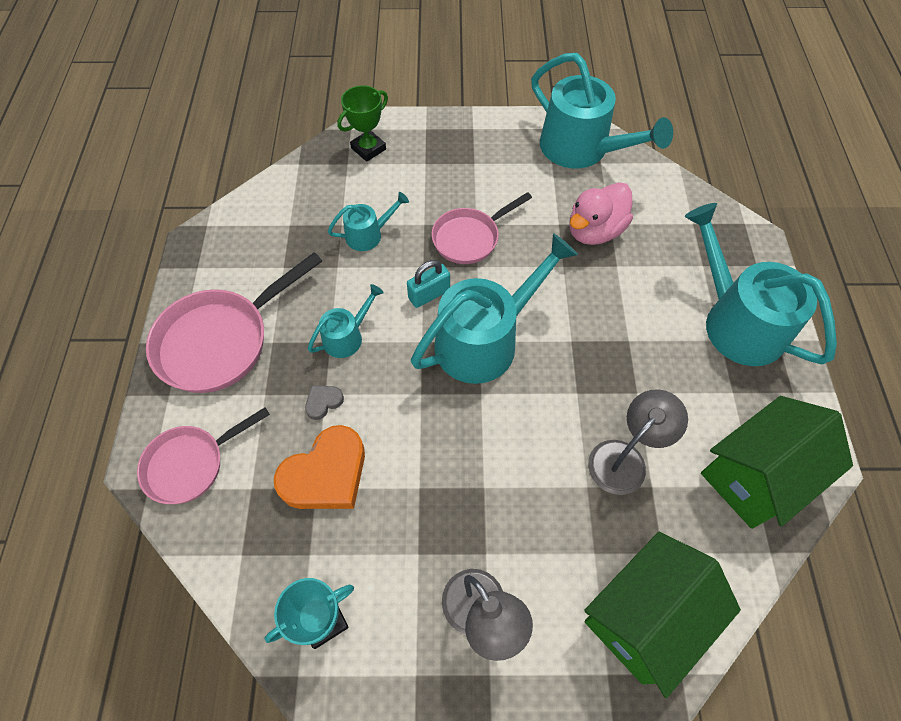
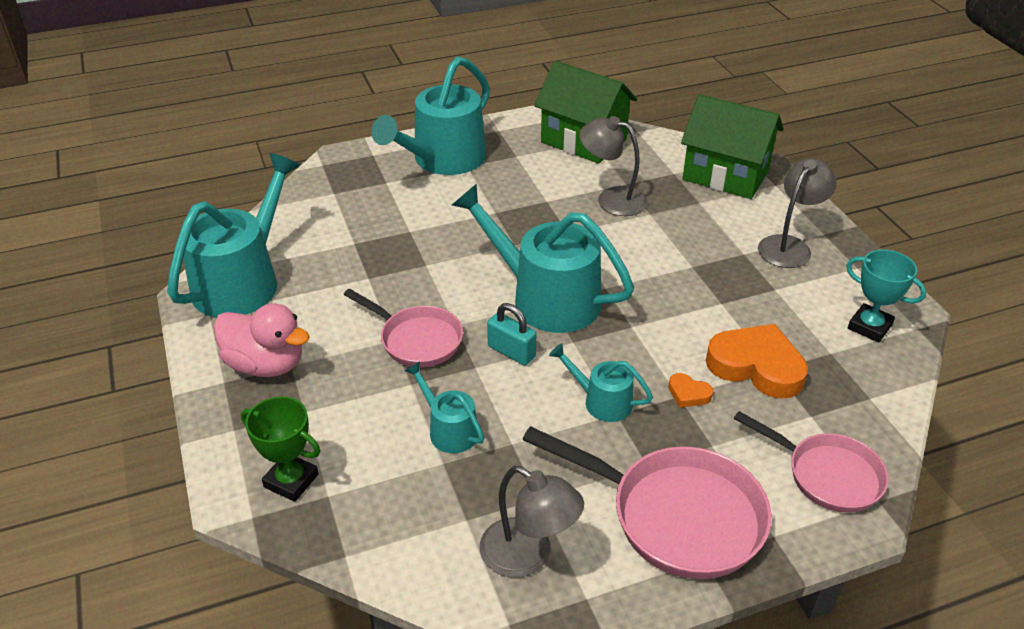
camera: 110 degrees left, 20 degrees down
grey heart [305,386,344,420] -> orange heart [668,373,713,408]
pink duck [569,182,633,245] -> pink duck moved to [214,303,310,377]
none -> grey lamp [480,466,584,578]

